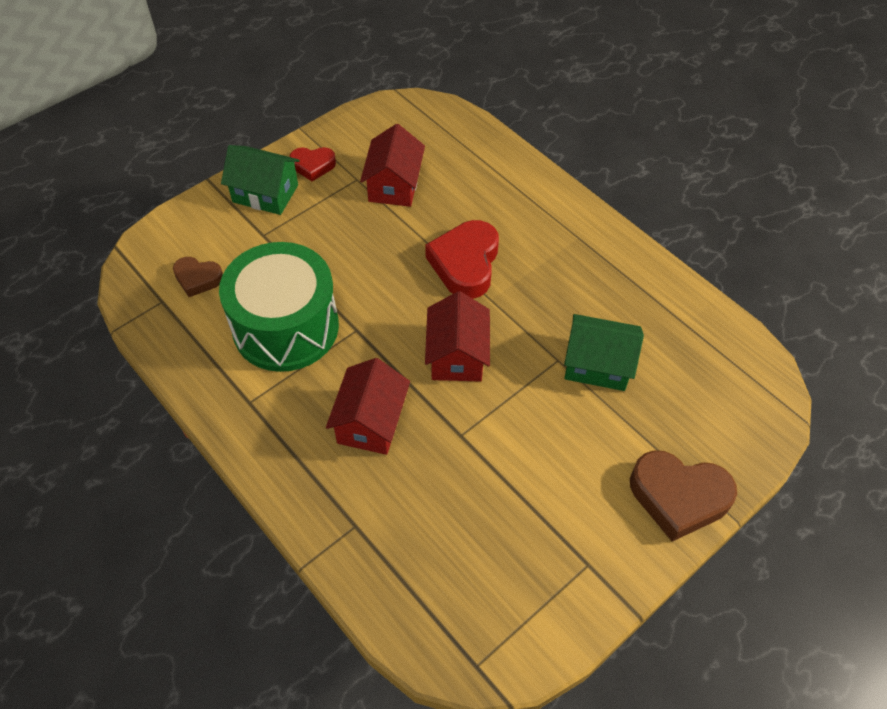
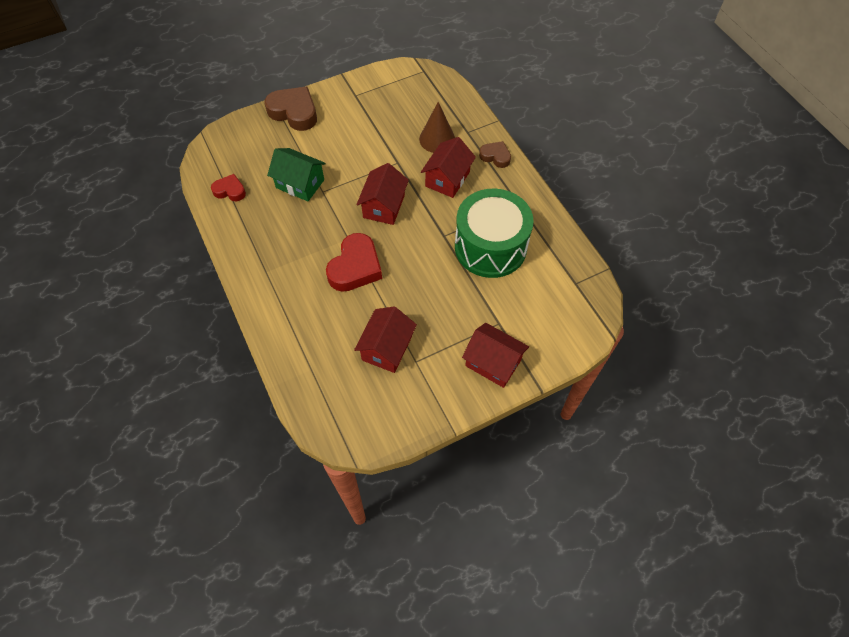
camera: 165 degrees left, 5 degrees up
brown heart [173,257,223,297] -> brown heart moved to [479,141,511,168]
green house [221,145,300,215] -> red house [462,323,529,388]
red heart [290,147,336,181] -> red heart moved to [211,174,246,201]
none -> brown cone [419,102,455,153]

